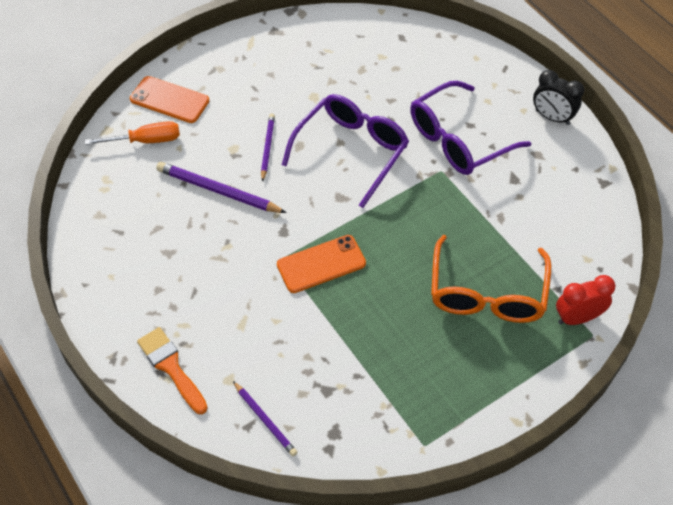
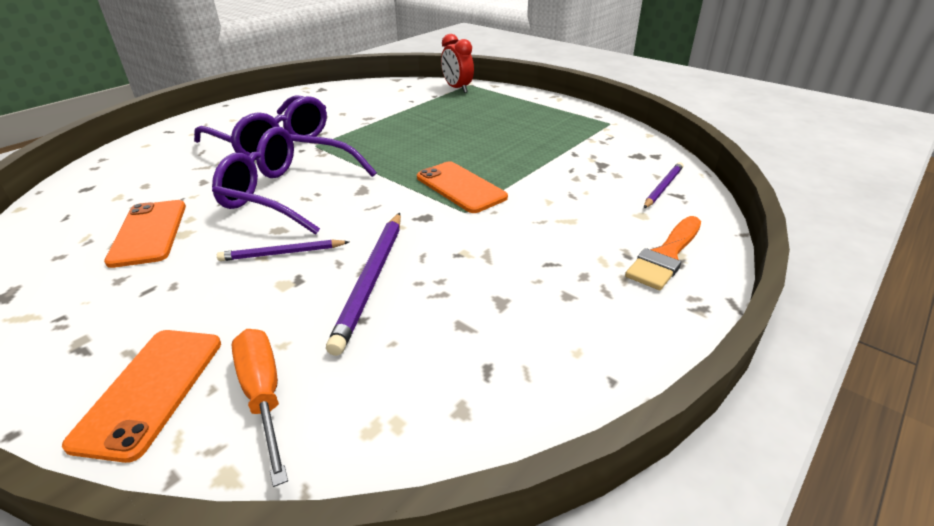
camera: 105 degrees left, 20 degrees down
orange glasses [431,235,551,323] -> none
black clock [533,70,584,125] -> none
none -> orange phone [104,200,186,268]

